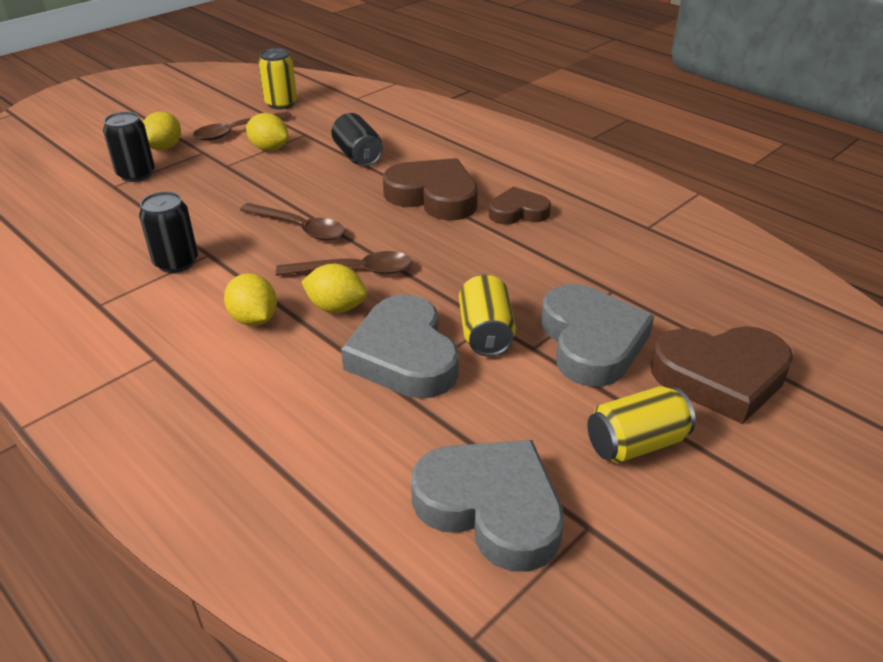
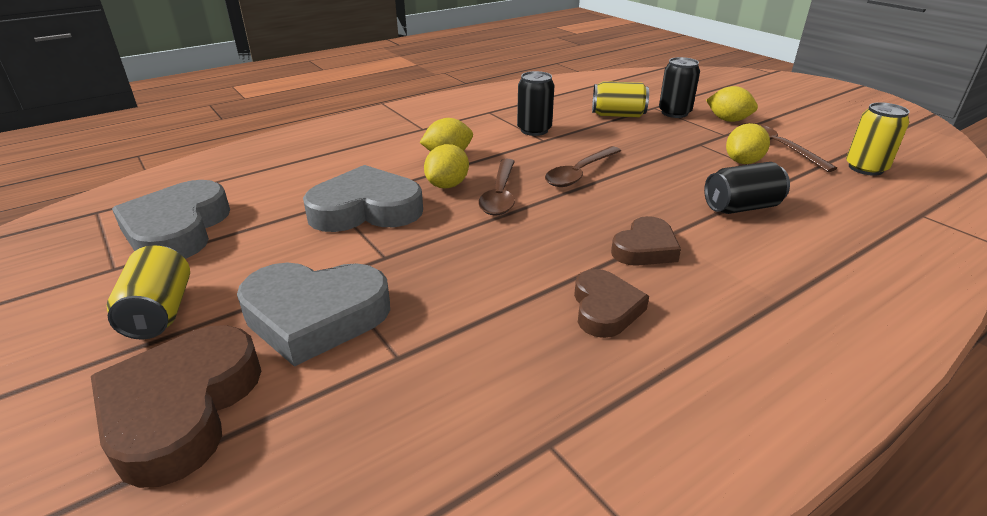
camera: 100 degrees right, 5 degrees down
brown heart [383,158,478,220] -> brown heart [611,216,681,266], size x0.60
grey heart [411,440,564,572] -> grey heart turned 135 degrees clockwise [112,180,230,259]
yellow can [459,274,516,356] -> yellow can moved to [592,81,649,117]

